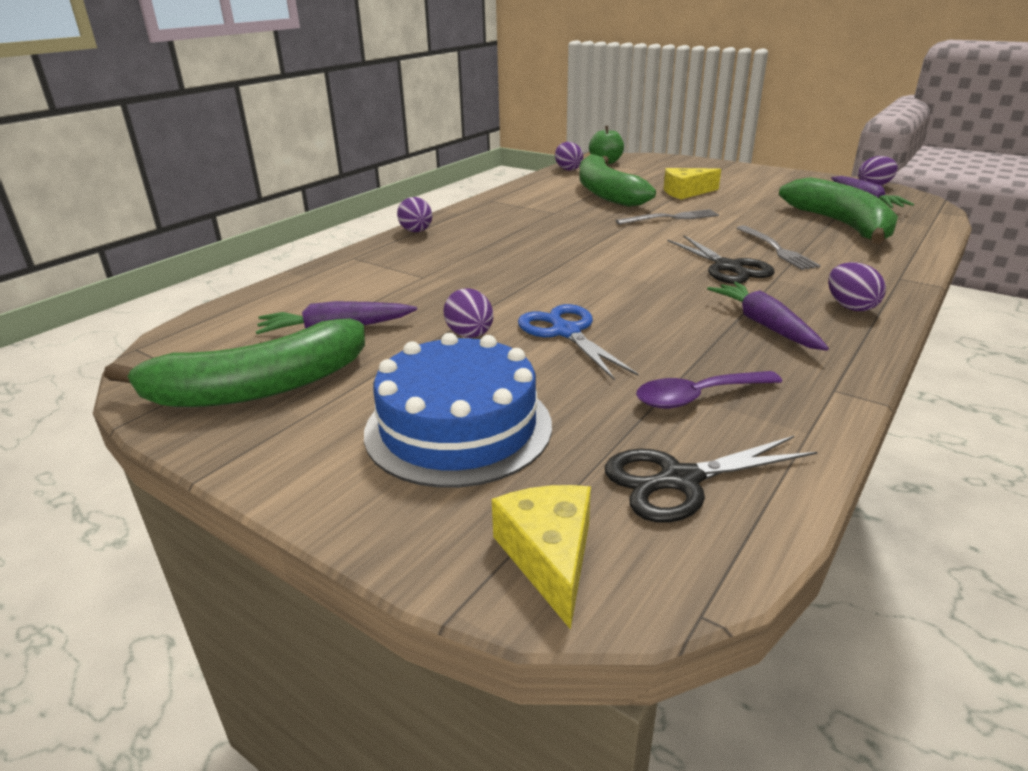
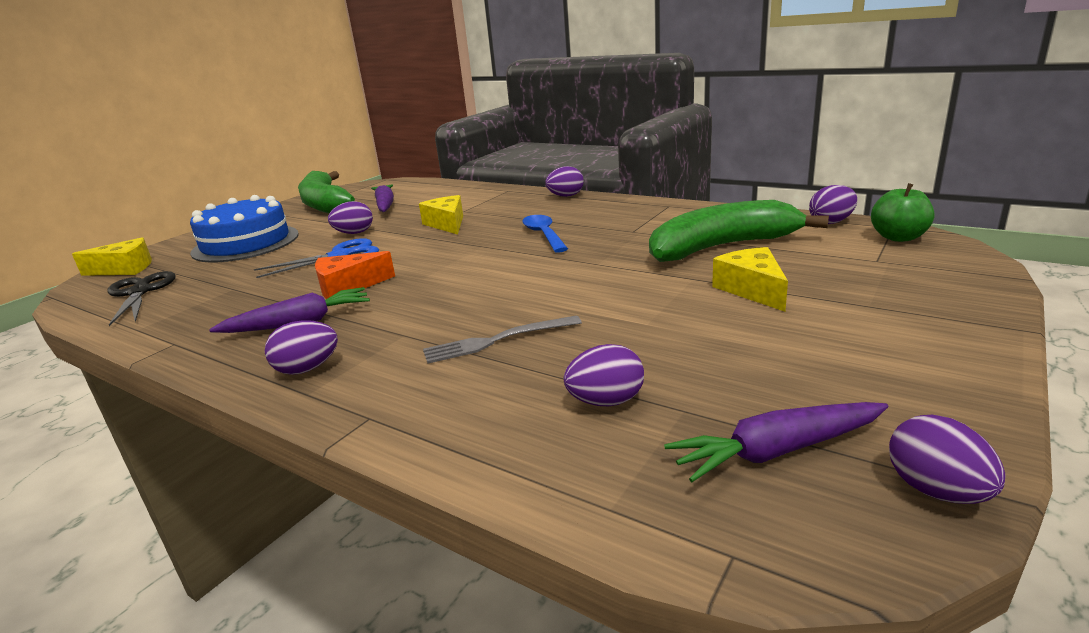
camera: 90 degrees right, 5 degrees down
grey fork [615,209,719,225] -> none
purple spoon [636,371,782,409] -> none
black scissors [667,235,775,284] -> none
green banana [779,177,898,244] -> purple egg [564,344,644,406]
none -> orange cheese [315,251,395,299]
none -> yellow cheese [419,195,463,235]
none -> blue spoon [522,215,568,253]

